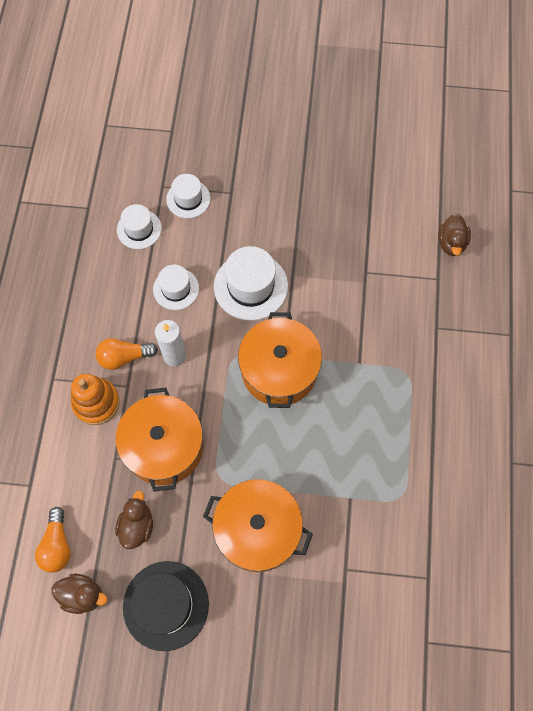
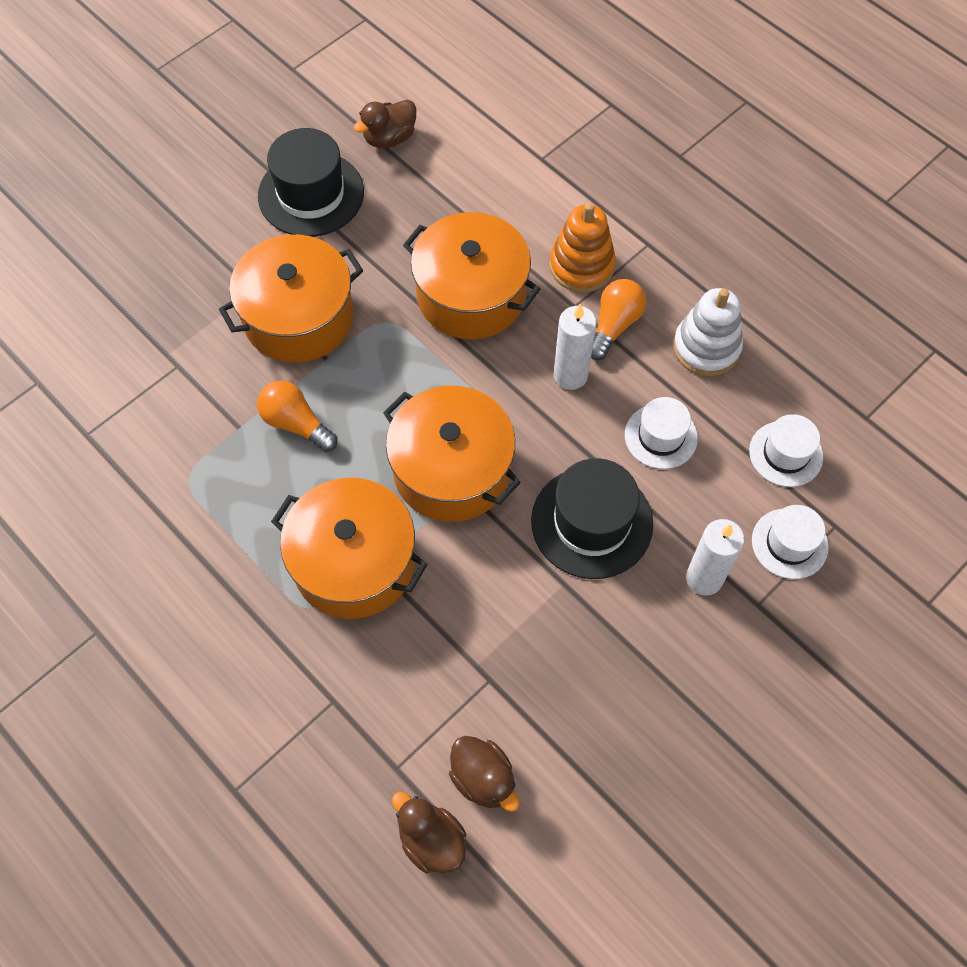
camera: 130 degrees right, 5 degrees down
orange light bulb [35,507,71,573] -> orange light bulb moved to [257,381,338,452]
brown duck [115,491,153,549] -> brown duck moved to [449,736,519,812]
white hat [214,246,288,321] -> black hat [531,458,653,579]
none -> orange pot [271,478,428,619]
none -> white stacking toy [673,288,743,376]
none -> white candle [686,519,744,595]

